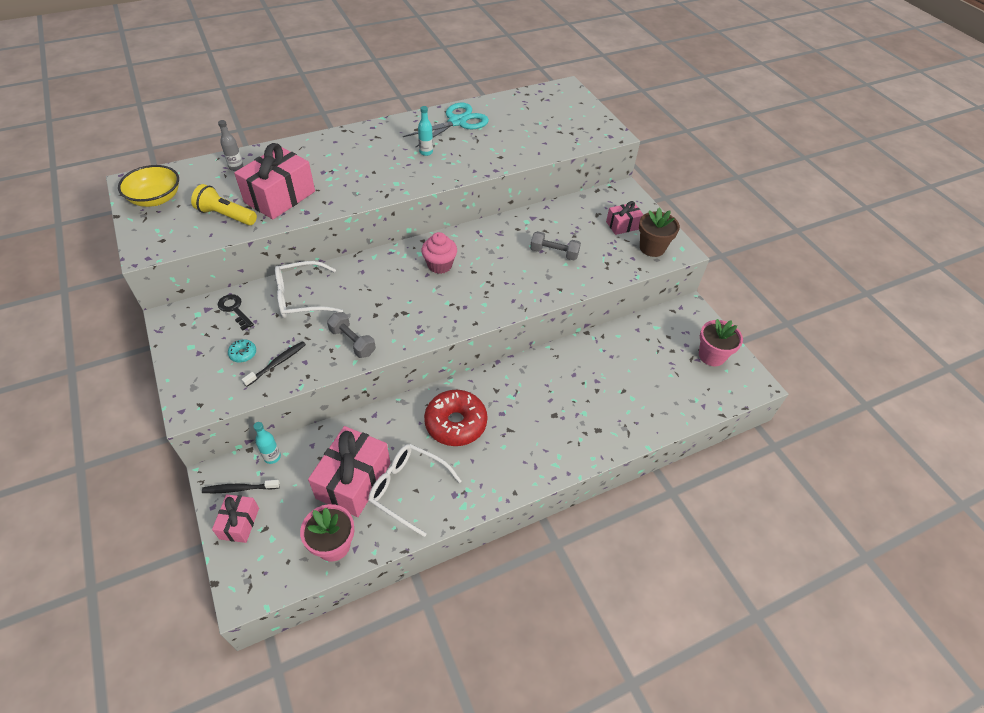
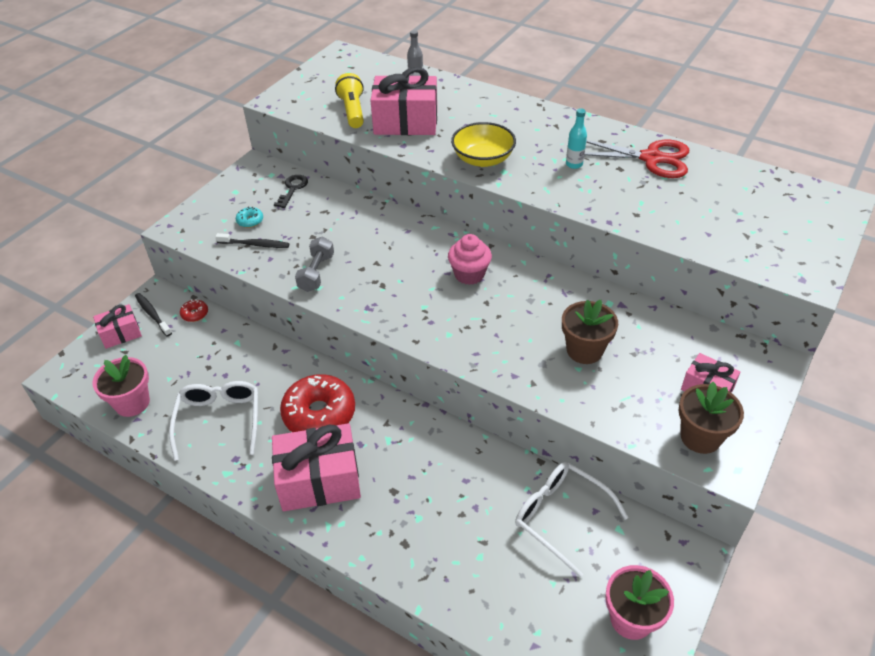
camera: 60 degrees right, 5 degrees down
yellow bowl [118,165,179,207] -> yellow bowl moved to [451,122,516,167]
turquoise bottle [253,422,281,464] -> red donut [180,299,208,322]
white glasses [275,261,343,318] -> white glasses moved to [515,462,629,577]
pink gift [308,426,390,517] -> pink gift moved to [272,423,361,511]
turquoise scissors [403,103,489,148] -> red scissors [585,140,689,178]
grey dumbbell [530,231,581,260] -> brown flower pot [562,300,618,364]

